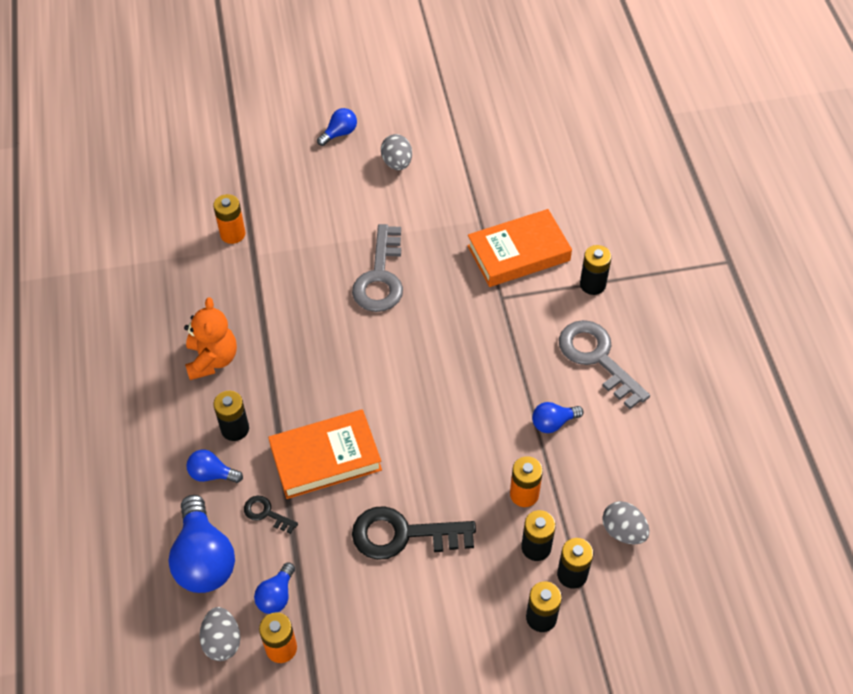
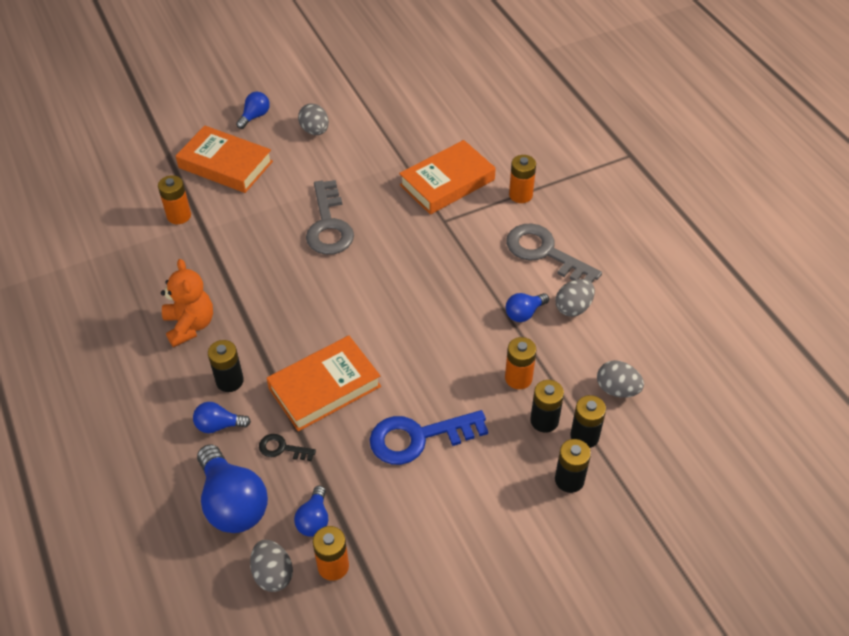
camera: 15 degrees left, 5 degrees down
black key [352,506,476,560] -> blue key [370,410,488,465]
black battery [580,245,612,295] -> orange battery [509,155,536,203]
none -> orange book [176,126,273,193]
none -> grey egg [556,279,595,317]

